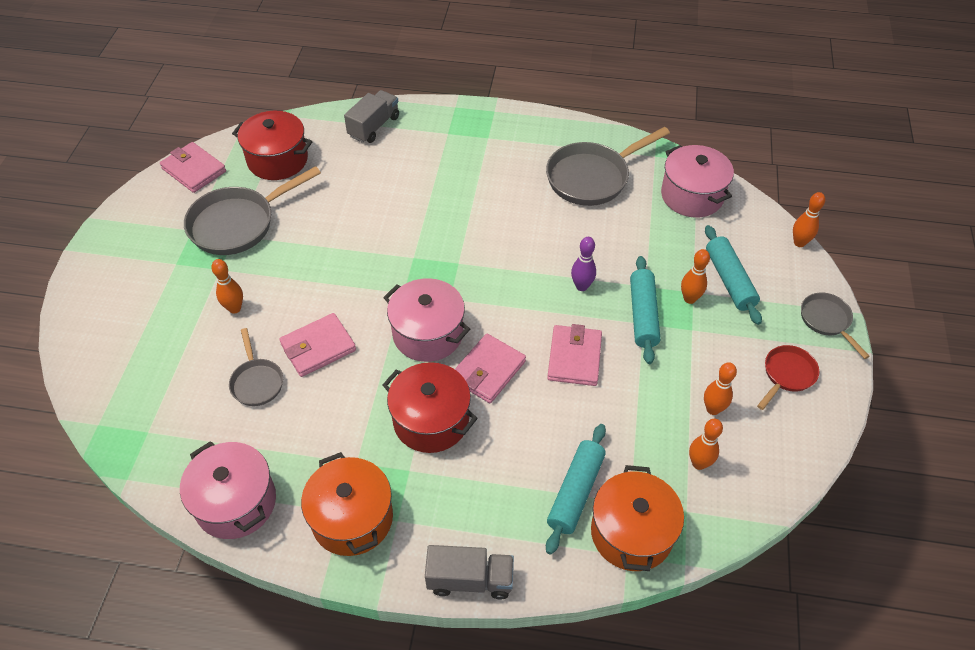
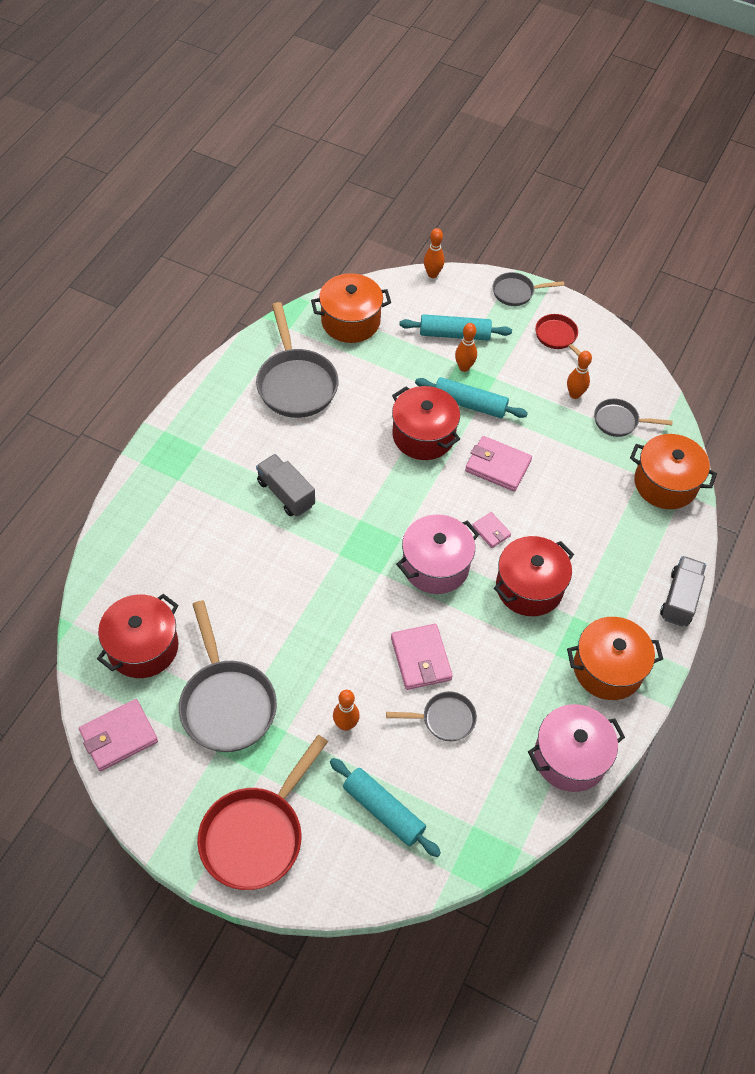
camera: 75 degrees left, 5 degrees up
grey truck [344,90,399,143] -> grey truck moved to [256,454,315,517]
pink wallet [455,334,526,403] -> pink wallet [472,512,511,548], size x0.56
turquoise rolling pin [546,424,606,555] -> turquoise rolling pin moved to [330,758,441,857]
purple bowling pin [571,237,596,291] -> red pot [392,386,460,460]
pink pot [661,145,734,218] -> orange pot [311,273,391,343]
orange bowling pin [689,419,723,470] -> grey pan [594,398,673,437]
none -> red pan [197,735,328,890]

